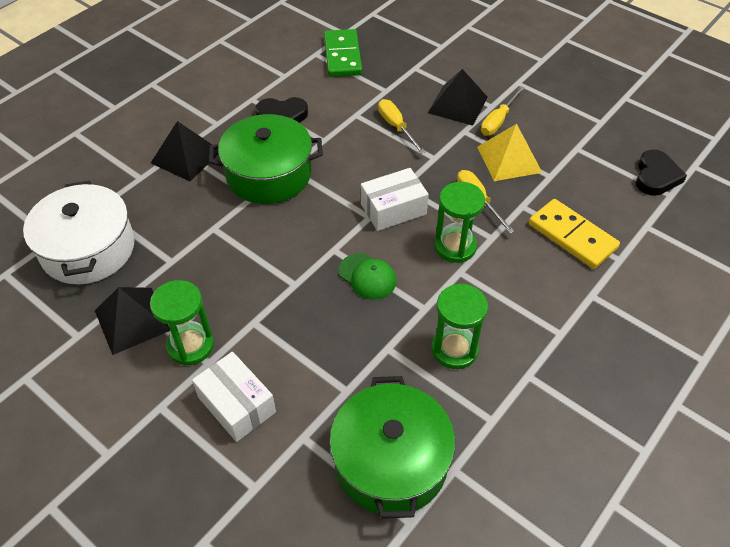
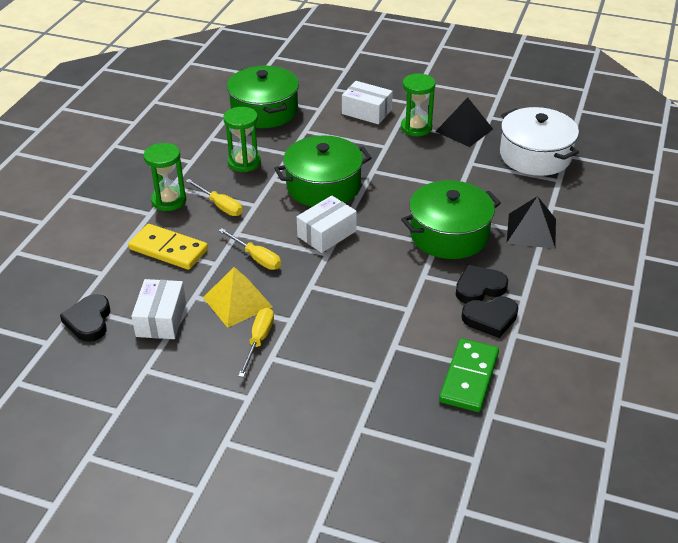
camera: 160 degrees right, 10 degrees down
green domino [324,29,362,77] -> green domino turned 45 degrees clockwise [439,338,499,412]
green cap [338,253,396,300] -> green pot [274,135,371,207]
yellow screwdriver [378,99,425,154] -> yellow screwdriver moved to [186,179,243,216]
black pyramid [428,69,488,126] -> none
green hourglass [434,182,485,263] -> green hourglass moved to [144,143,186,211]
none -> white box [131,279,186,339]
none -> black heart [462,296,518,338]

